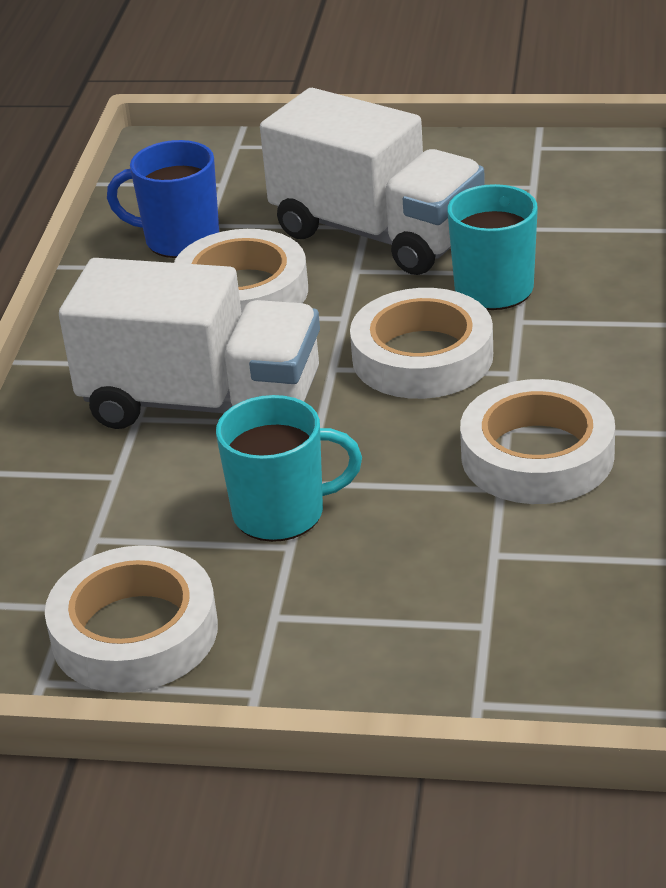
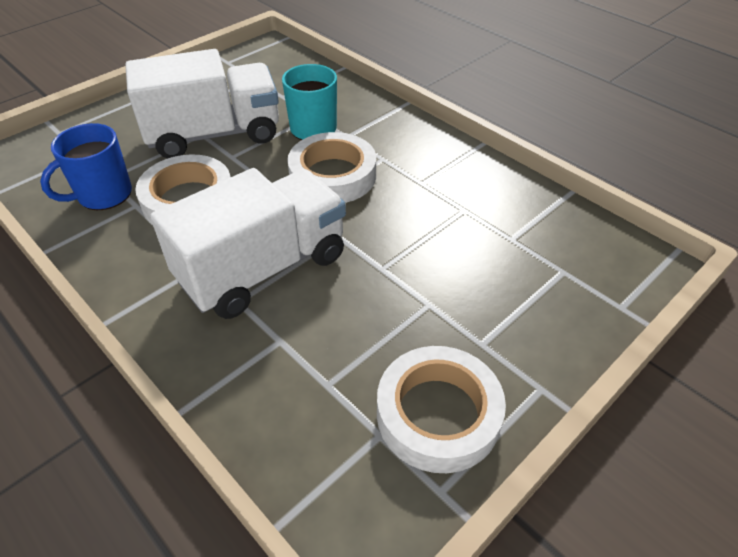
camera: 55 degrees left, 10 degrees up
turquoise mug [216,395,362,542] -> none
white tape [460,379,615,504] -> none

